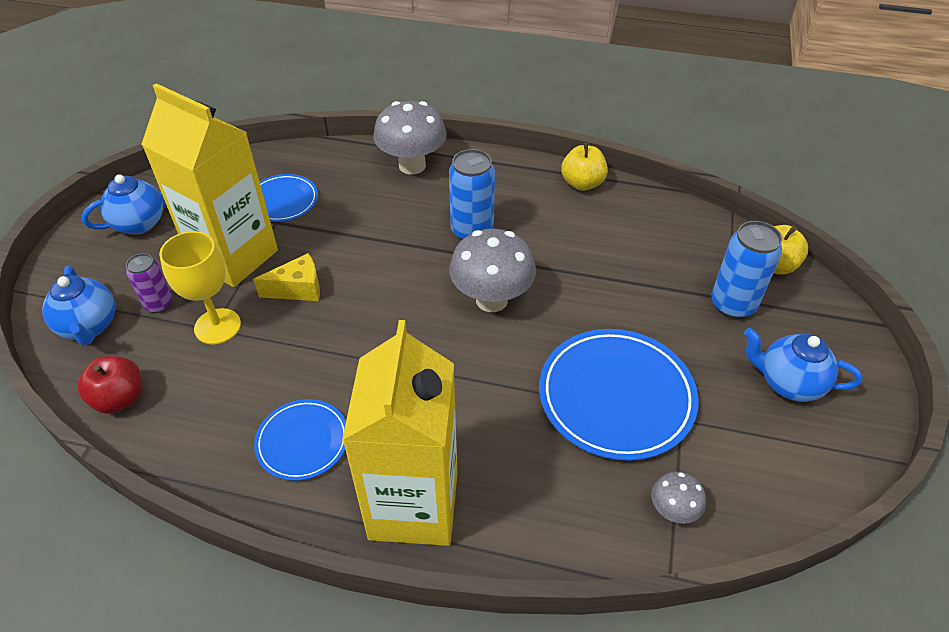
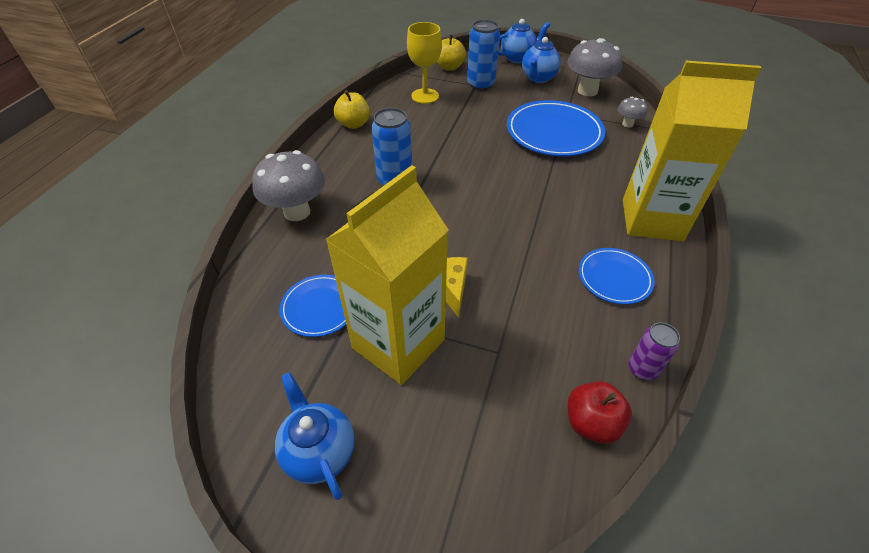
camera: 85 degrees left, 0 degrees up
blue teapot [42,266,115,345] -> blue teapot moved to [498,19,550,63]
purple can [126,253,173,313] -> purple can moved to [629,322,680,380]
yellow goblet [159,231,241,344] -> yellow goblet moved to [407,22,442,104]
grey mushroom [449,229,536,312] -> grey mushroom moved to [567,38,622,96]

